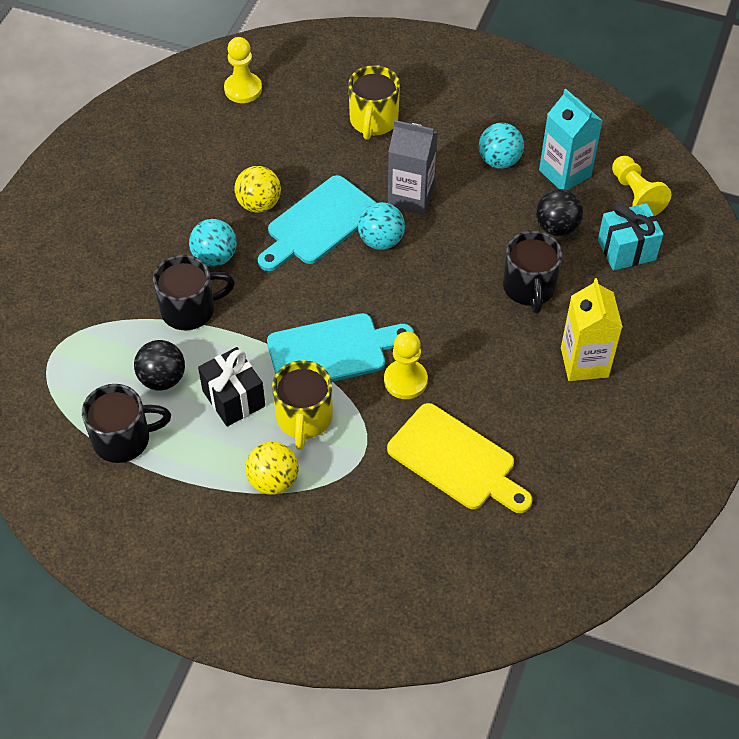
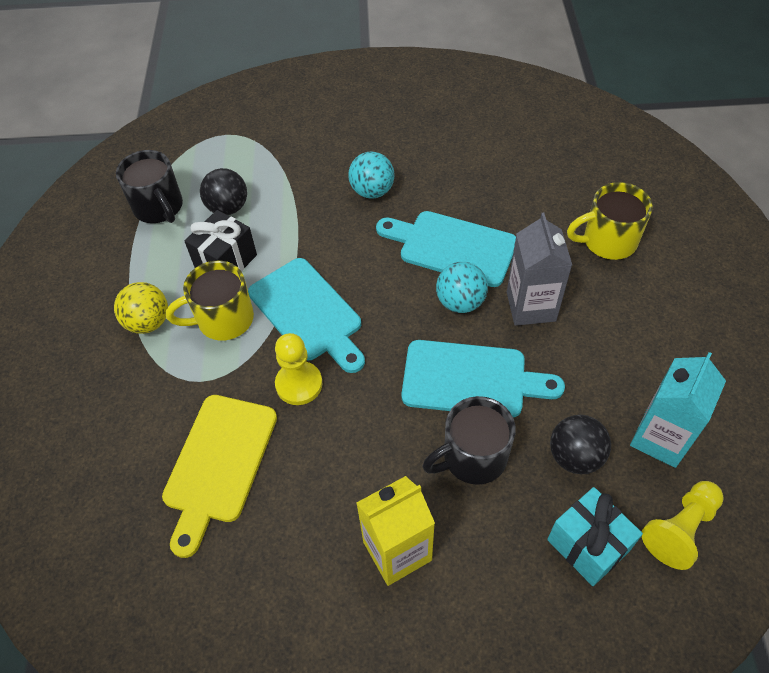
camera: 70 degrees right, 0 degrees up
black mug [153,255,235,330] -> none
yellow pawn [224,37,262,103] -> none
yellow ball [235,166,281,212] -> none
turquoise ball [479,123,524,169] -> none
none -> turquoise cutting board [401,340,565,418]

